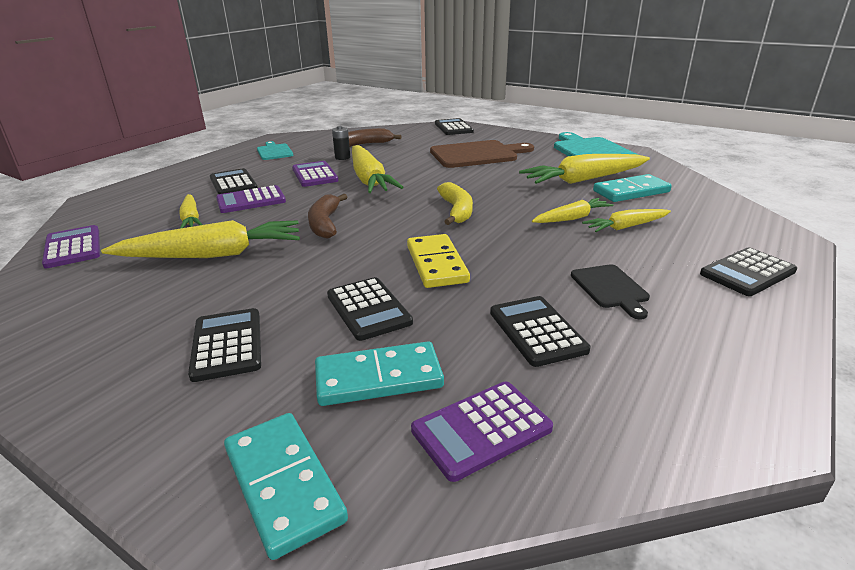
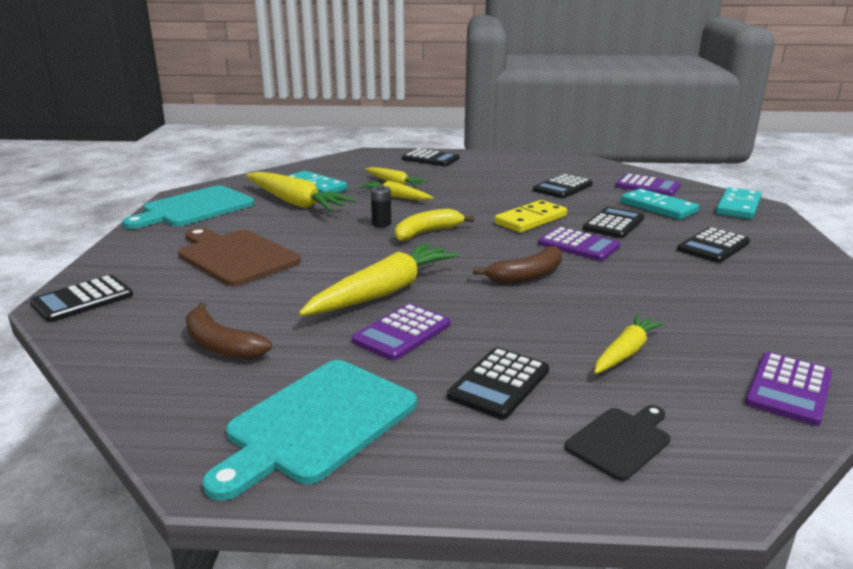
camera: 120 degrees left, 5 degrees down
yellow carrot [101,220,300,258] -> none
purple calculator [216,185,286,213] -> purple calculator moved to [538,227,620,261]
turquoise cutting board [257,141,293,160] -> turquoise cutting board [203,360,417,501], size x1.84
black battery [332,126,350,160] -> black battery moved to [371,185,391,227]
black cutting board [571,264,650,320] -> black cutting board moved to [565,405,671,481]

